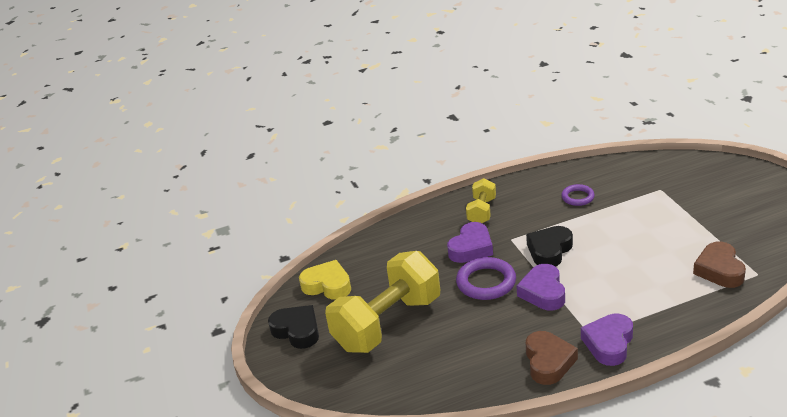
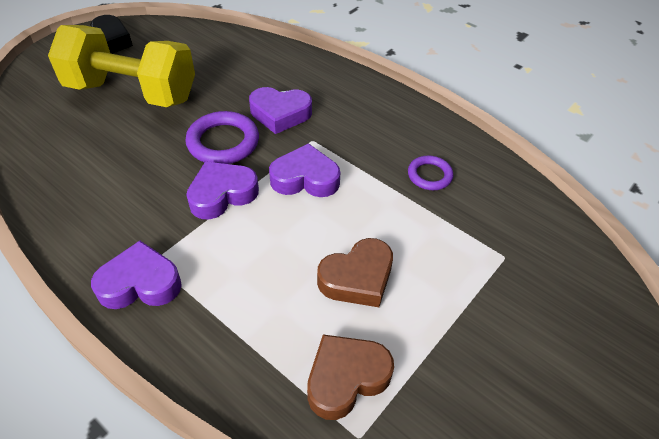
camera: 55 degrees right, 15 degrees up
yellow heart [299,260,351,299] -> none
yellow dumbbell [466,178,496,223] -> none
black heart [526,226,573,267] -> purple heart [269,143,340,197]
brown heart [526,331,578,385] -> brown heart moved to [317,238,393,307]

